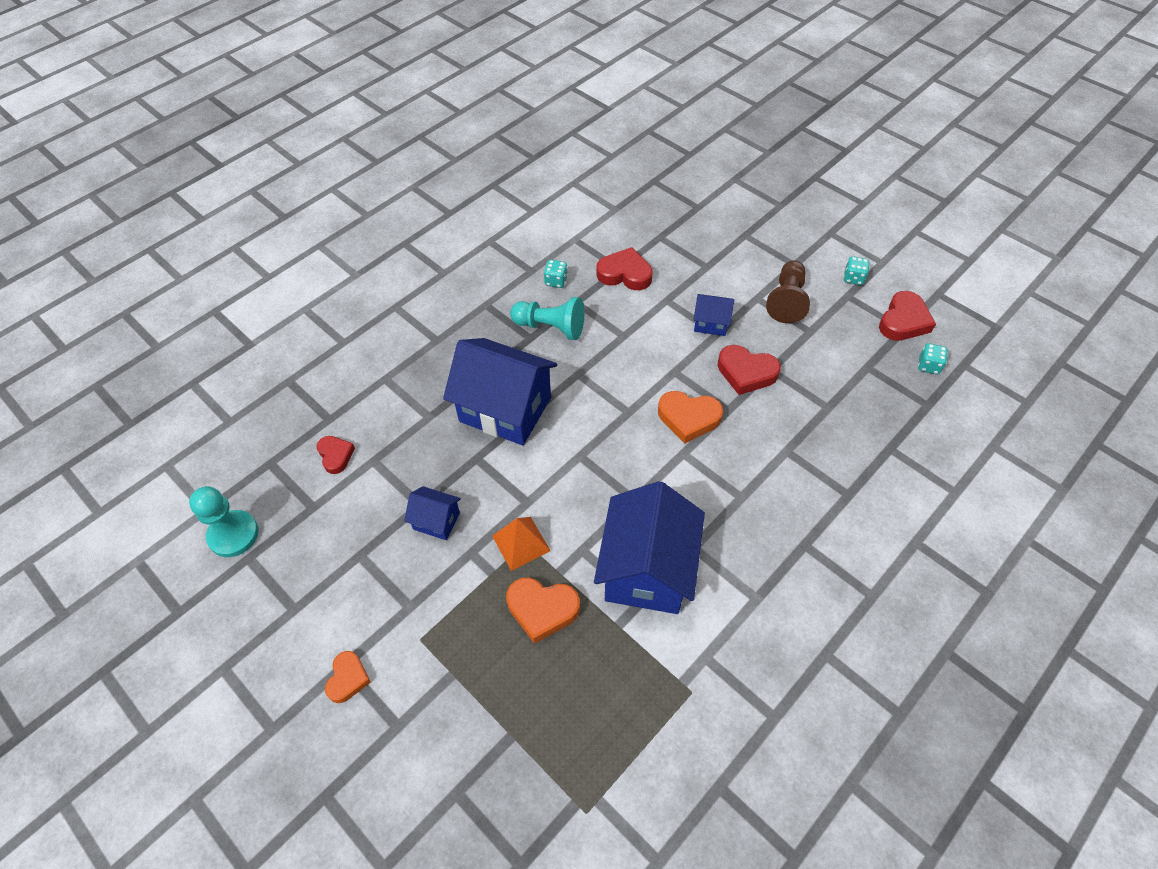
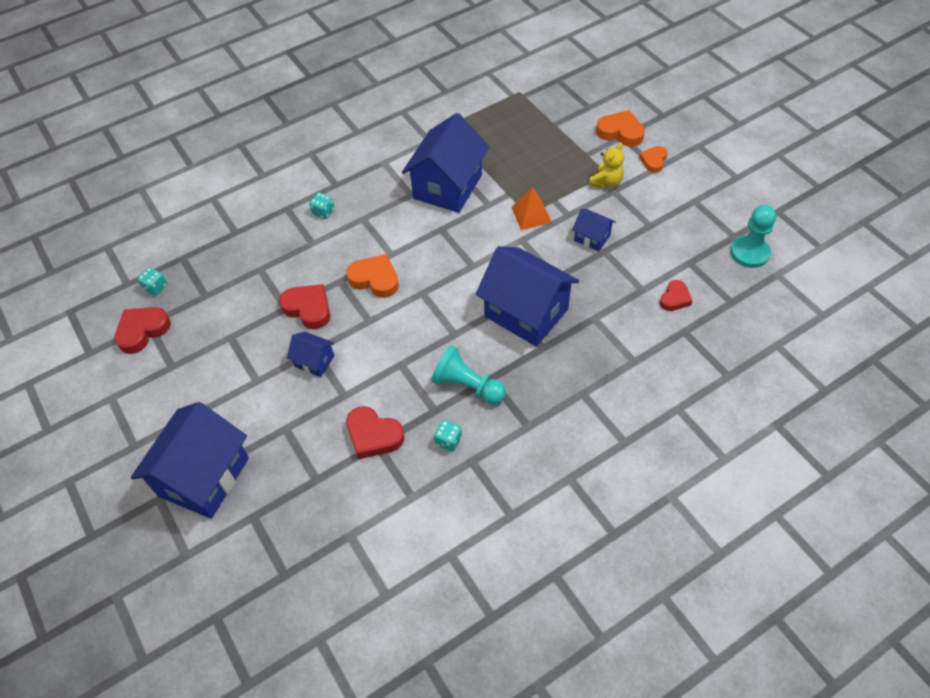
camera: 165 degrees left, 0 degrees up
red heart [316,436,355,474] -> red heart turned 135 degrees counterclockwise [660,280,692,311]
orange heart [506,578,580,644] -> orange heart moved to [596,110,645,147]
brown pawn [766,260,810,323] -> none
turquoise dice [843,256,870,285] -> turquoise dice moved to [309,192,335,219]
none -> blue house [131,402,249,519]
none -> yellow teddy bear [589,142,624,188]

